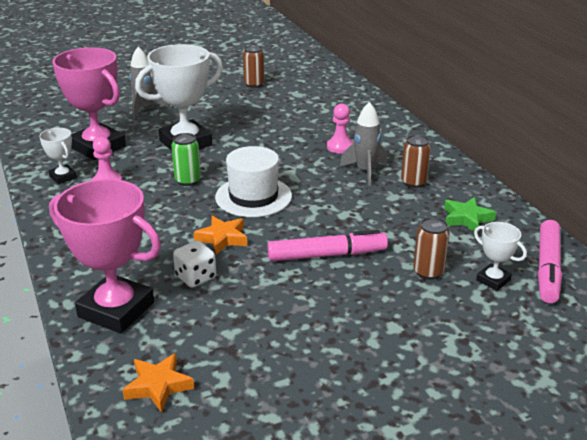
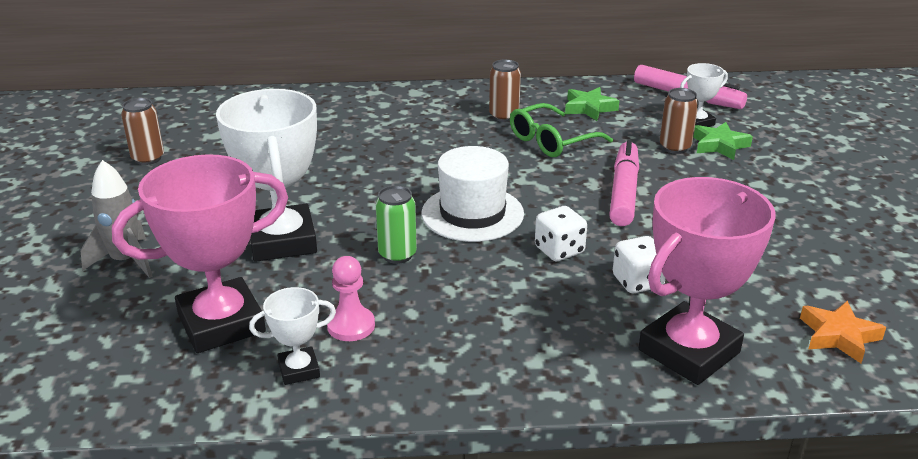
camera: 70 degrees left, 0 degrees up
orange star [194,216,247,254] -> white dice [535,206,587,261]
pink pawn [327,104,354,154] -> none
grey rocket [340,102,387,186] -> none
none -> green glasses [510,103,613,157]
none -> green star [693,122,753,160]

